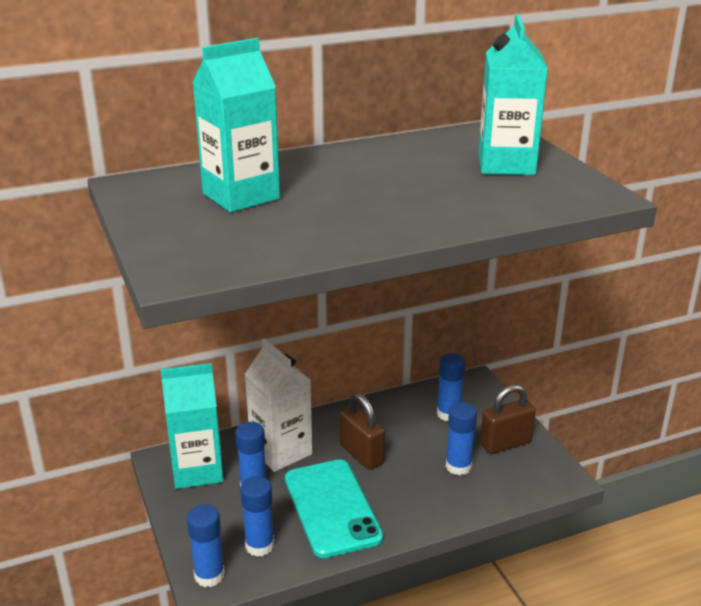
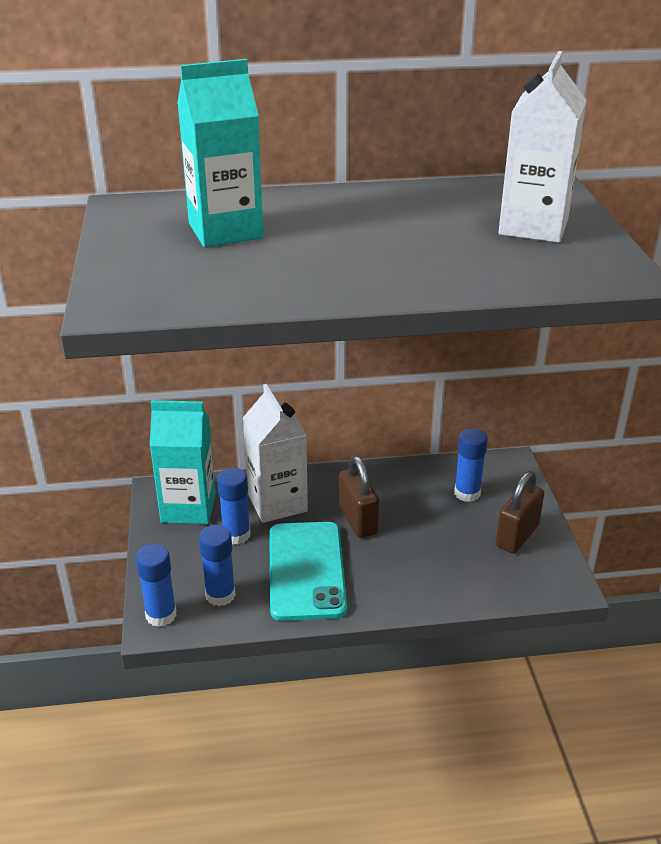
camera: 15 degrees right, 5 degrees up
blue glue stick [446,402,477,476] -> none
turquoise carton [478,14,548,175] -> white carton [498,51,587,243]
brown padlock [480,384,536,454] -> brown padlock turned 45 degrees counterclockwise [496,471,544,553]

